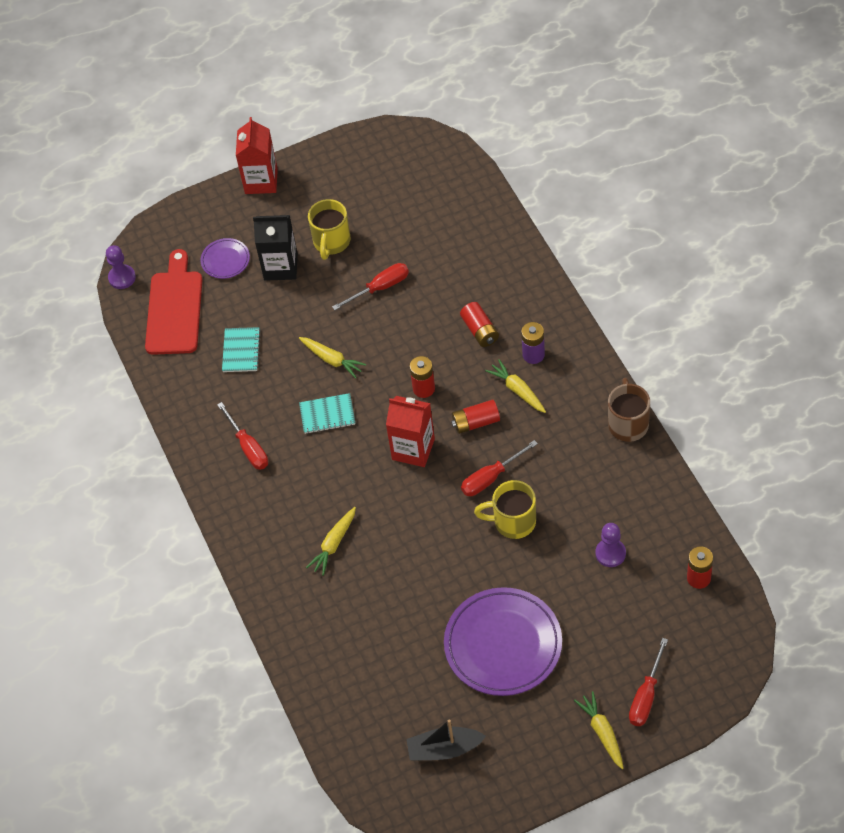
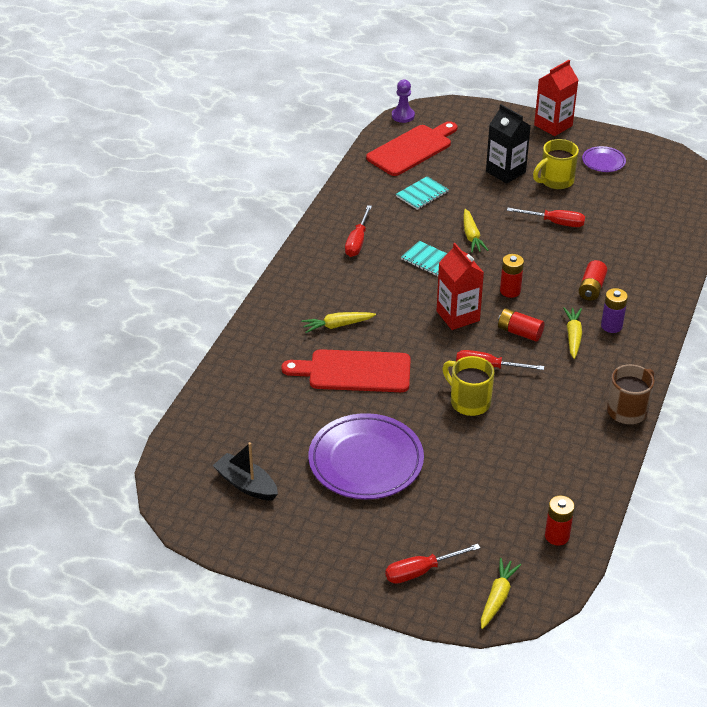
camera: 40 degrees right, 15 degrees down
purple plate [200,238,250,279] -> purple plate moved to [582,146,626,172]
yellow carrot [574,691,624,769] -> yellow carrot moved to [481,558,521,629]
purple pawn [595,523,626,567] -> none
none -> red cutting board [281,349,411,392]

